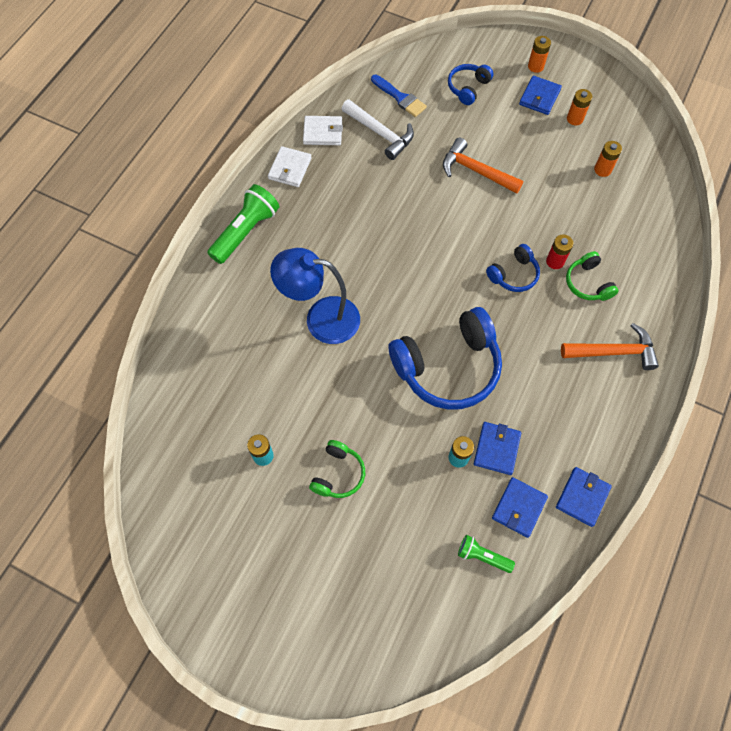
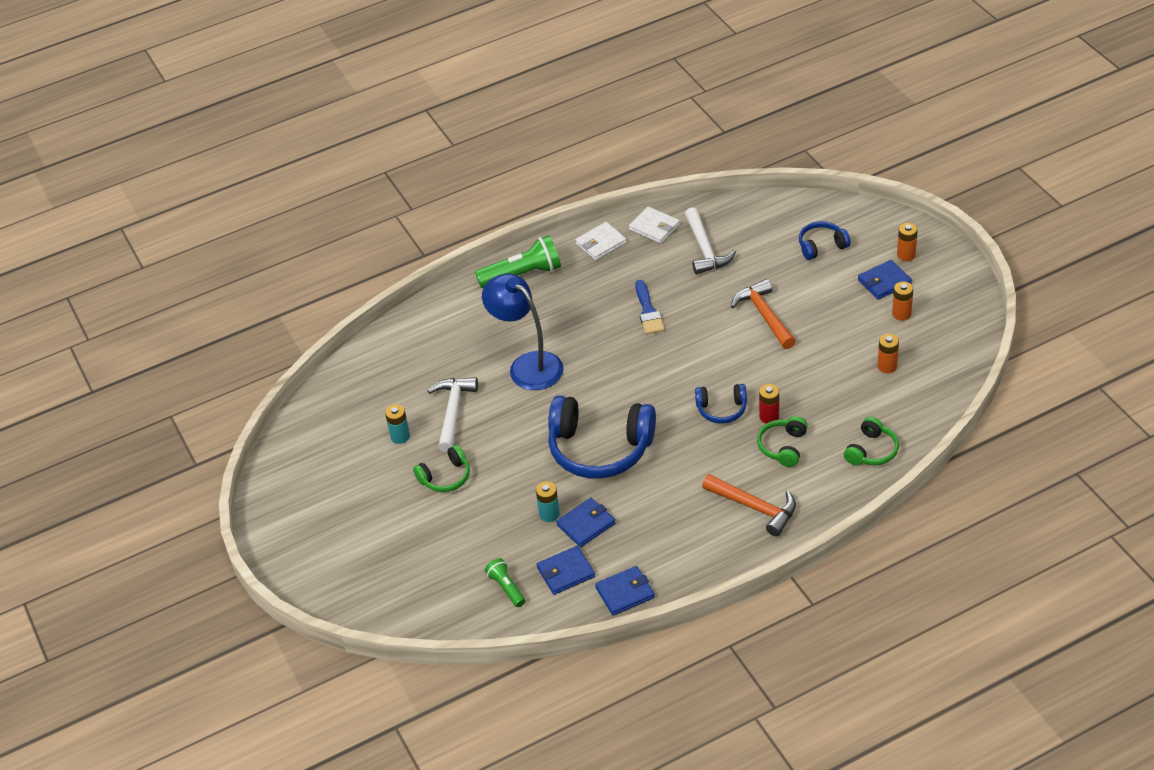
camera: 40 degrees right, 20 degrees down
blue brush [371,75,427,117] -> blue brush moved to [635,280,665,334]
none -> white hammer [428,377,478,452]
none -> green headphones [844,417,899,466]

